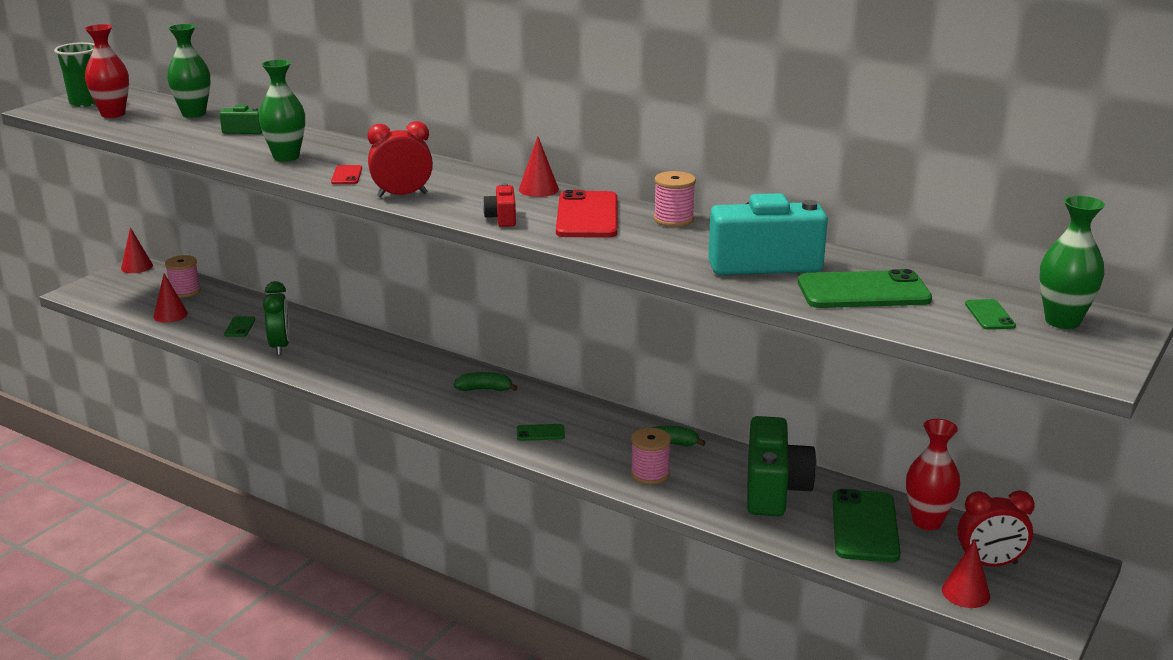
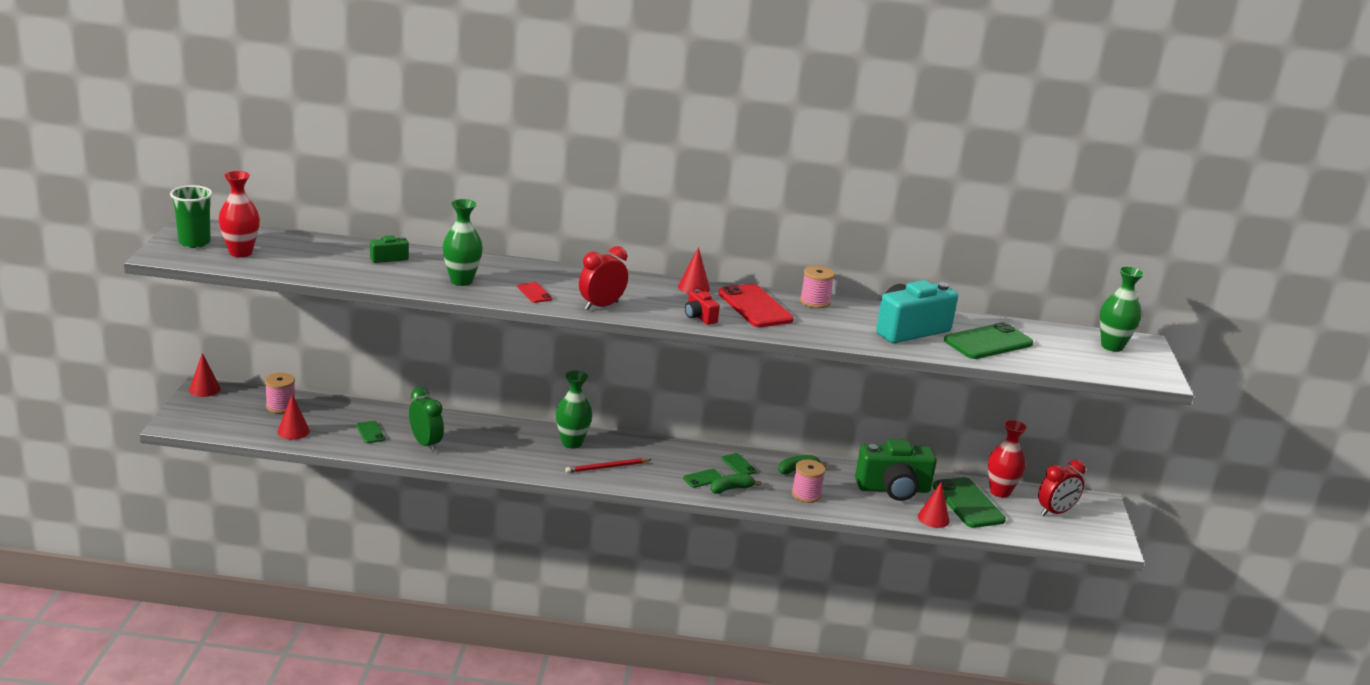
camera: 30 degrees left, 0 degrees up
green vase [167,24,210,118] -> green vase moved to [556,370,592,449]
green banana [454,372,518,391] -> green banana moved to [710,474,761,494]
green camera [747,416,817,516] -> green camera turned 105 degrees clockwise [855,439,937,501]
red cone [942,539,990,608] -> red cone moved to [918,481,949,528]
green phone [965,299,1016,330] -> green phone moved to [722,453,757,475]
none -> red pencil [565,458,652,473]

